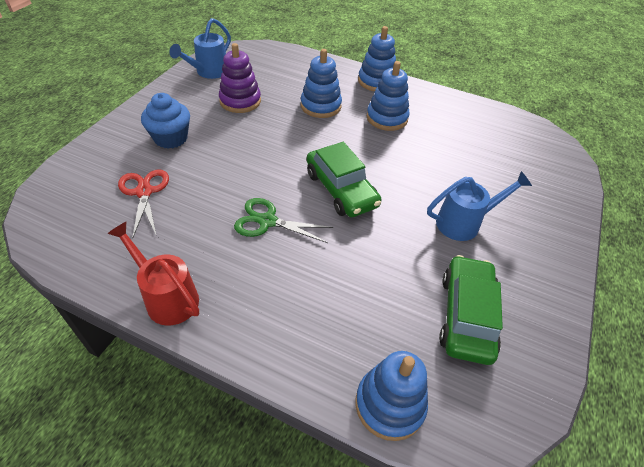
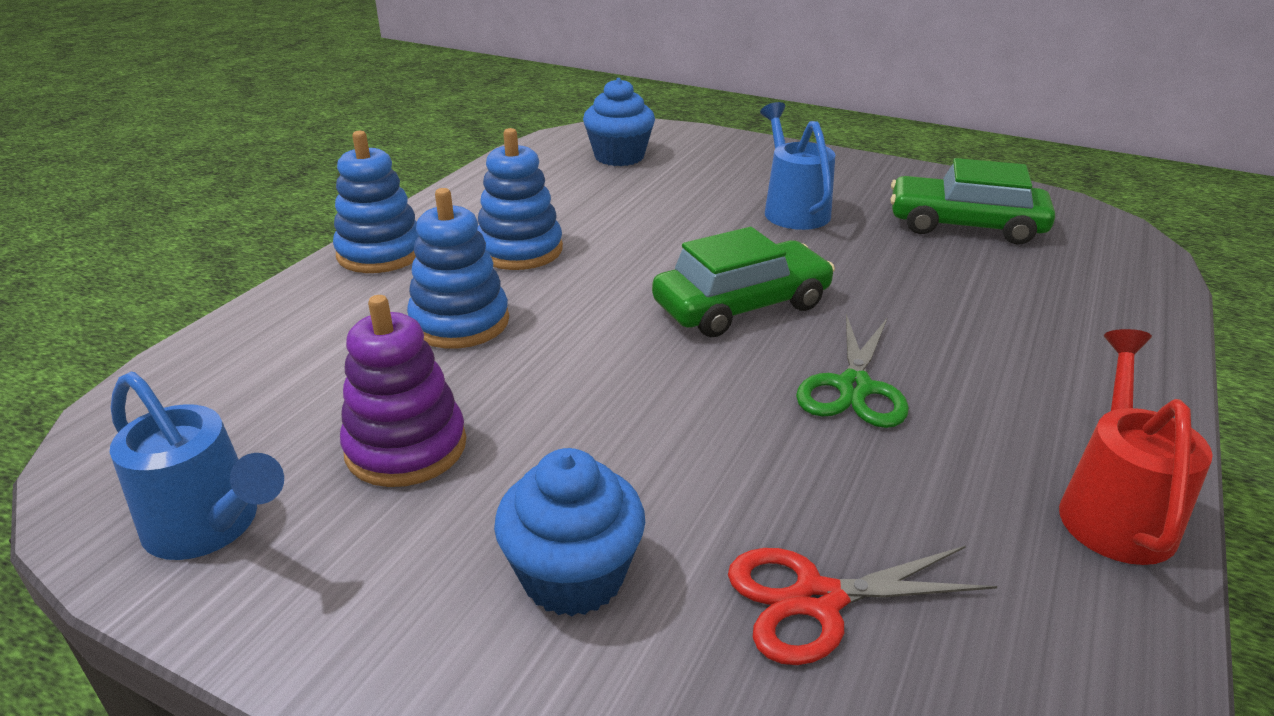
camera: 85 degrees left, 15 degrees down
red watering can [107,222,199,326] -> red watering can turned 150 degrees clockwise [1059,329,1213,565]
blue stacking toy [355,351,428,441] -> none
none -> blue cupcake [583,78,655,166]

